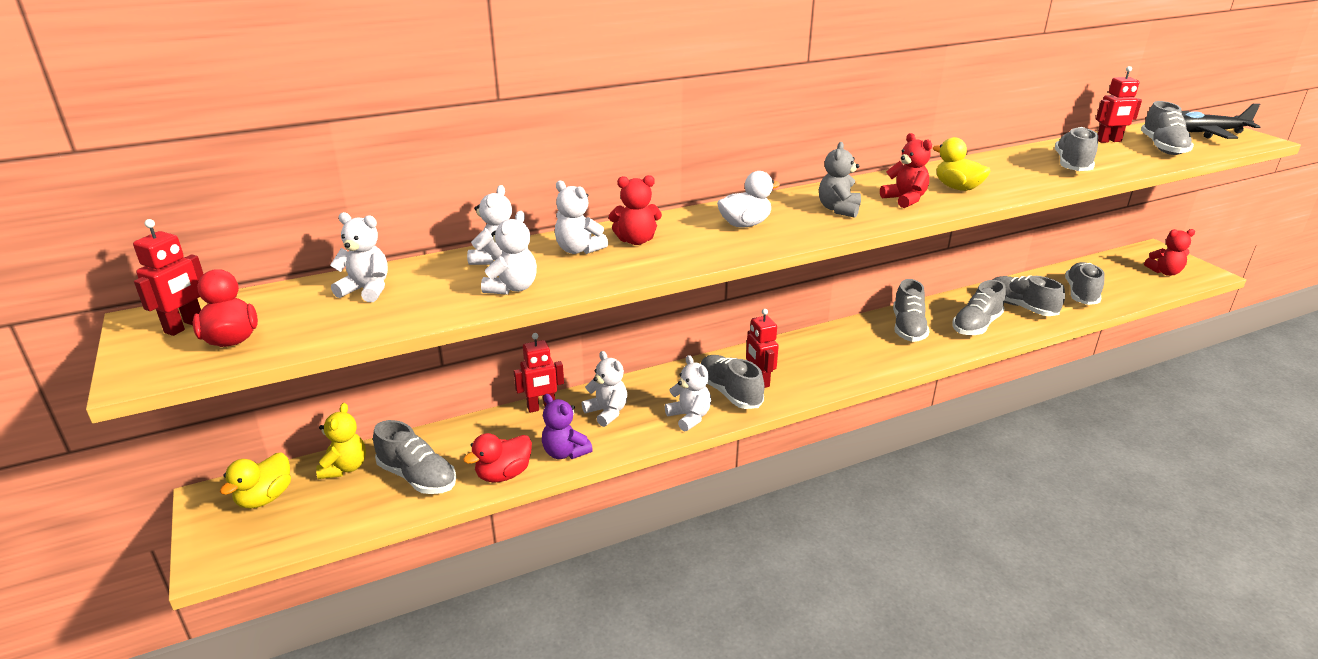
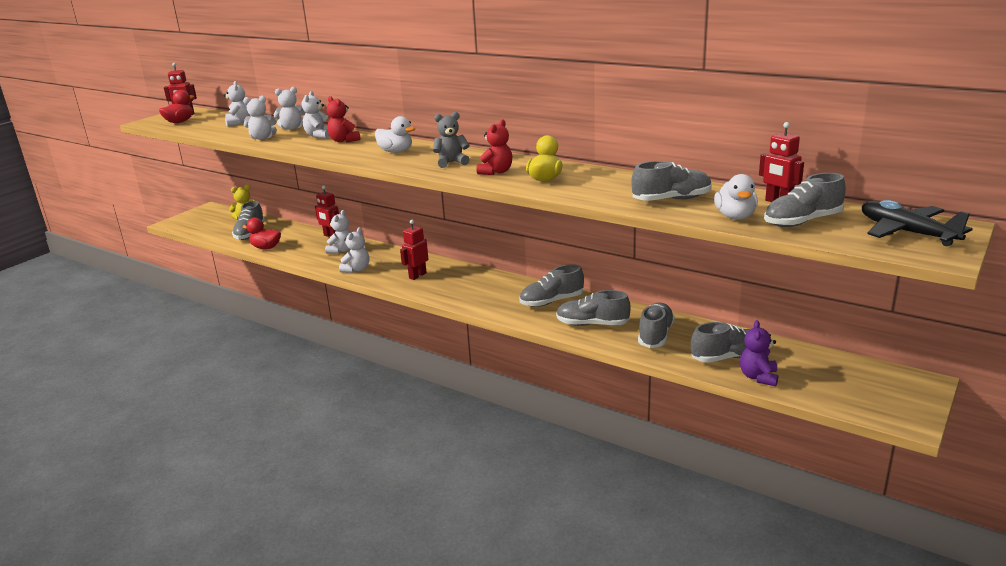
camera: 60 degrees right, 5 degrees down
yellow duck [220,452,291,509] -> none
purple teddy bear [542,394,593,459] -> purple teddy bear moved to [740,320,778,386]
grey shoe [701,355,765,409] -> none
red teddy bear [1144,229,1195,276] -> none
none -> white duck [714,174,758,220]

